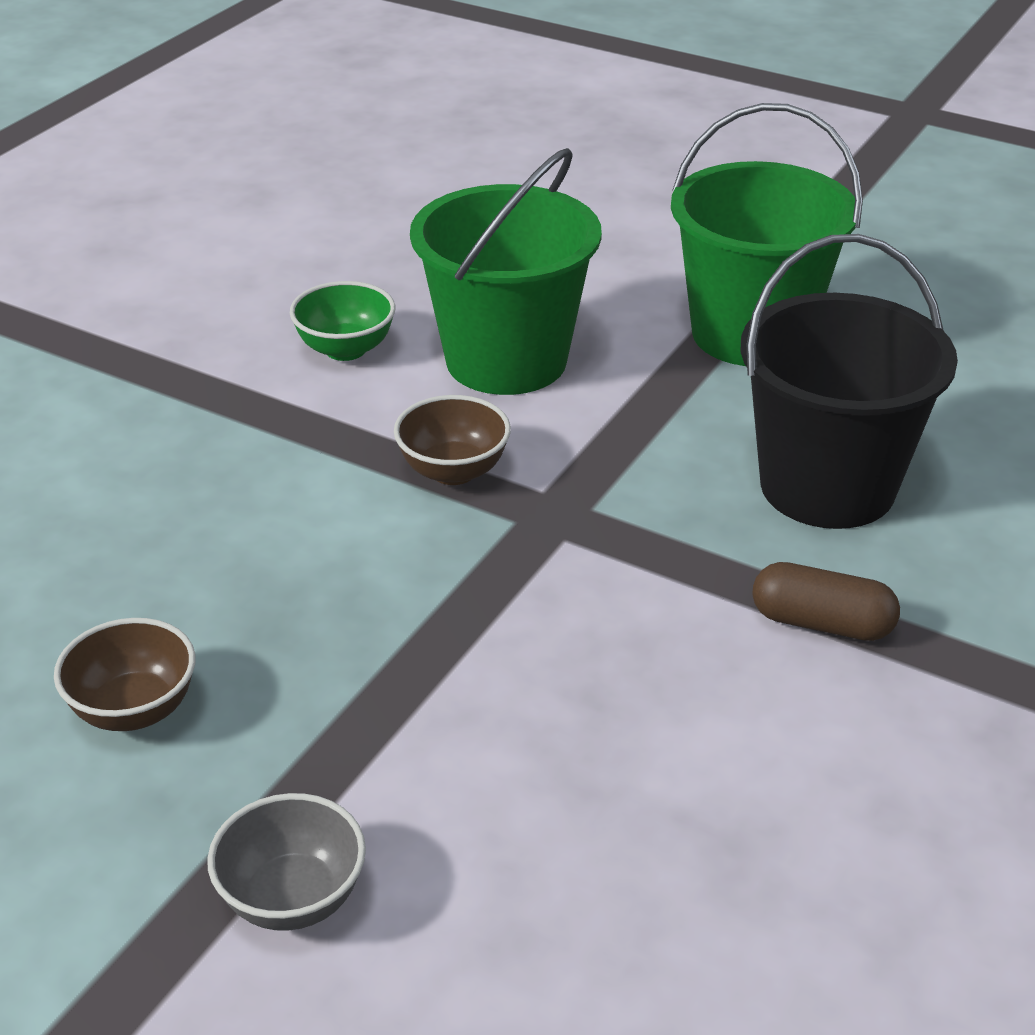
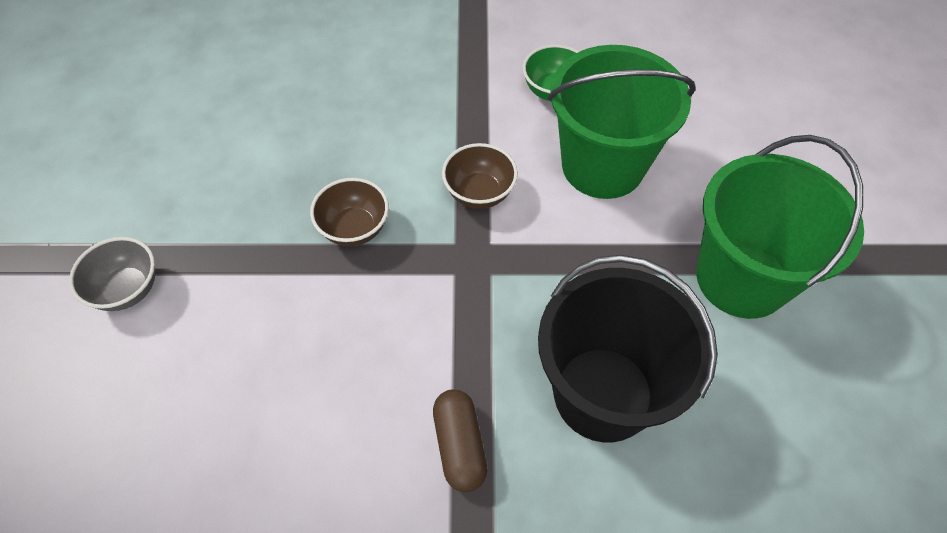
camera: 60 degrees right, 20 degrees up
brown bowl [54,618,195,731] -> brown bowl moved to [310,178,389,246]

